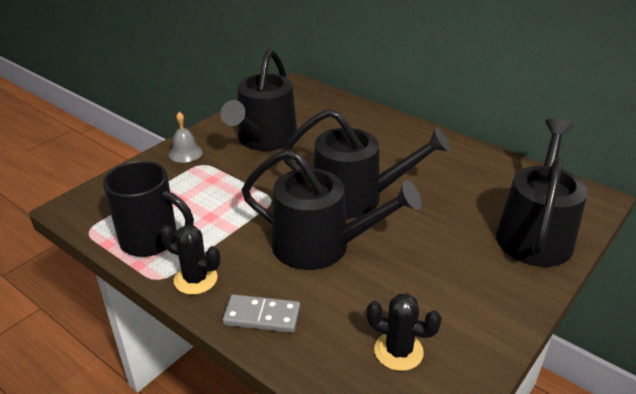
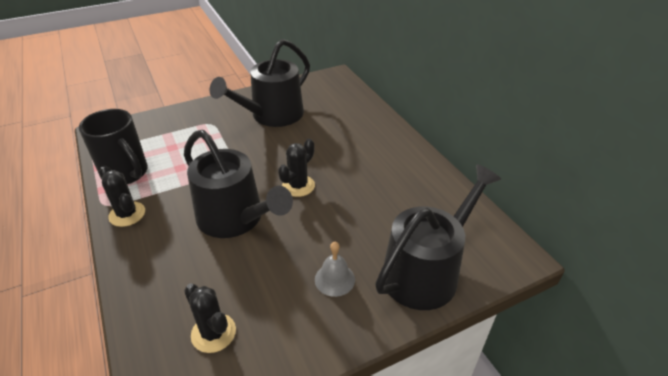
camera: 25 degrees right, 5 degrees up
grey bell [169,112,203,163] -> grey bell moved to [315,242,355,297]
grey domino [222,294,300,333] -> none
black watering can [283,109,450,219] -> black cactus [278,139,315,197]

